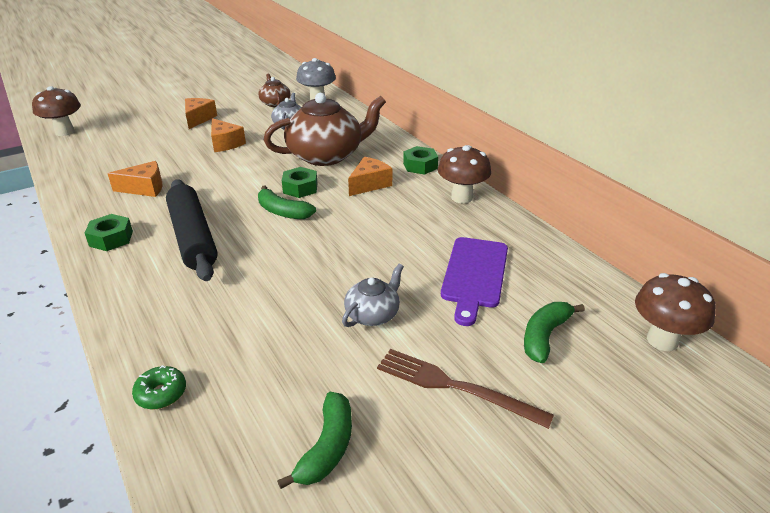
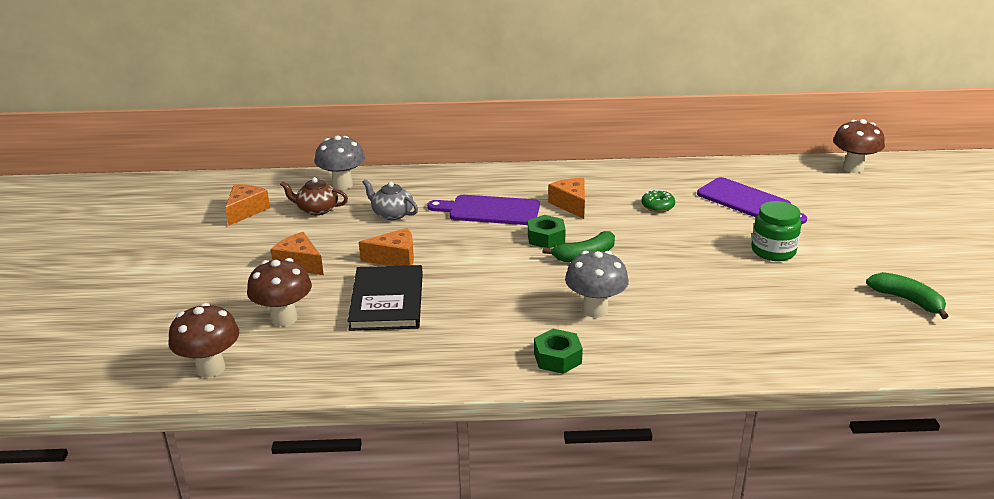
camera: 60 degrees left, 5 degrees down
orange cheese [107,161,163,197] -> orange cheese moved to [225,184,270,226]
green donut [132,365,186,409] -> green donut moved to [641,190,675,212]
black rolling pin [166,179,218,281] -> grey mushroom [565,251,629,318]
brown teapot [264,93,386,166] -> purple cutting board [427,195,540,225]
grey teapot [342,264,404,327] -> green jar [751,201,801,261]
brown fork [377,349,554,429] -> none
green nut [403,146,438,175] -> none
brown mushroom [438,145,491,203] -> brown mushroom moved to [247,258,312,326]
green banana [524,302,585,363] -> none
none -> black book [348,265,423,331]

